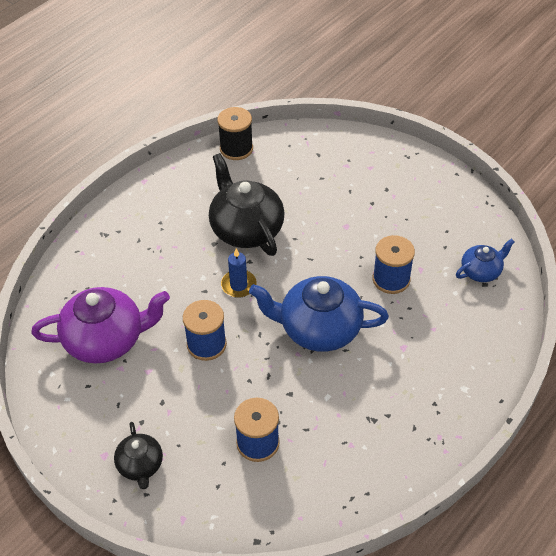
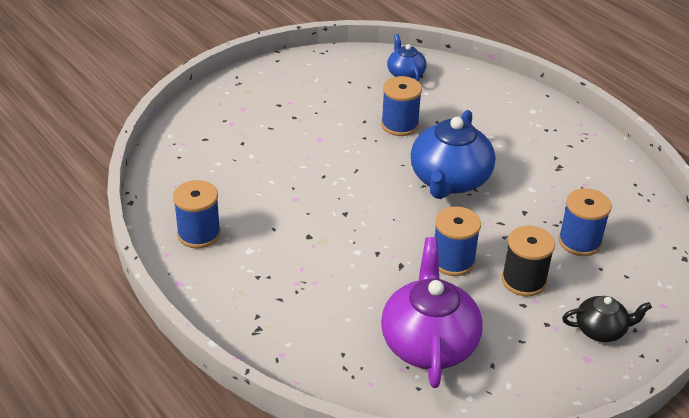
camera: 80 degrees left, 10 degrees down
black teapot [209,153,285,256] -> none
black spool [217,107,253,160] -> black spool moved to [502,226,555,296]
blue candle [221,248,257,298] -> none
none -> blue spool [173,180,221,248]

